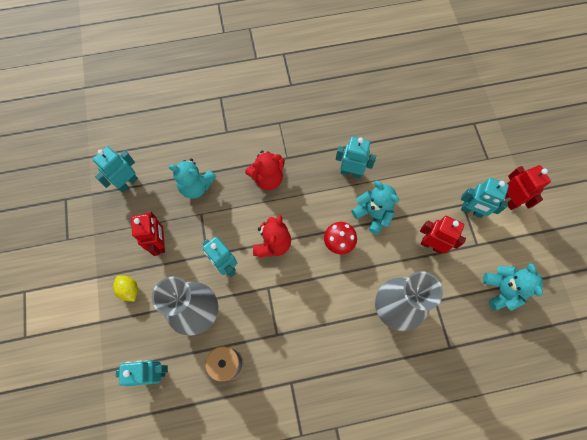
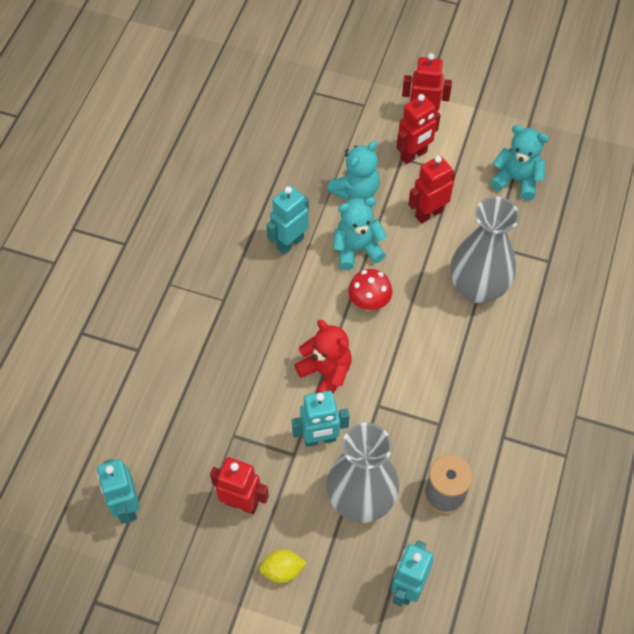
camera: 60 degrees left, 10 degrees down
turquoise teddy bear [169,158,216,199] -> turquoise teddy bear moved to [327,141,380,200]
red teddy bear [245,151,285,190] -> none
turquoise robot [461,178,509,218] -> red robot [396,94,441,164]

